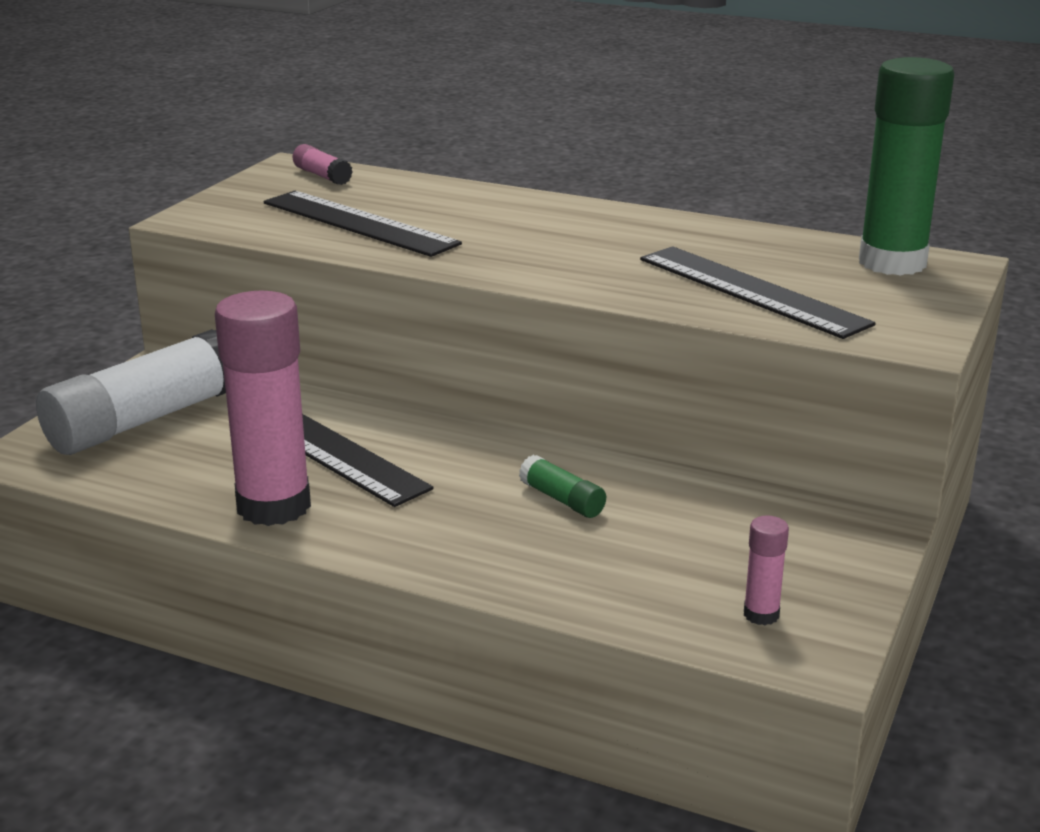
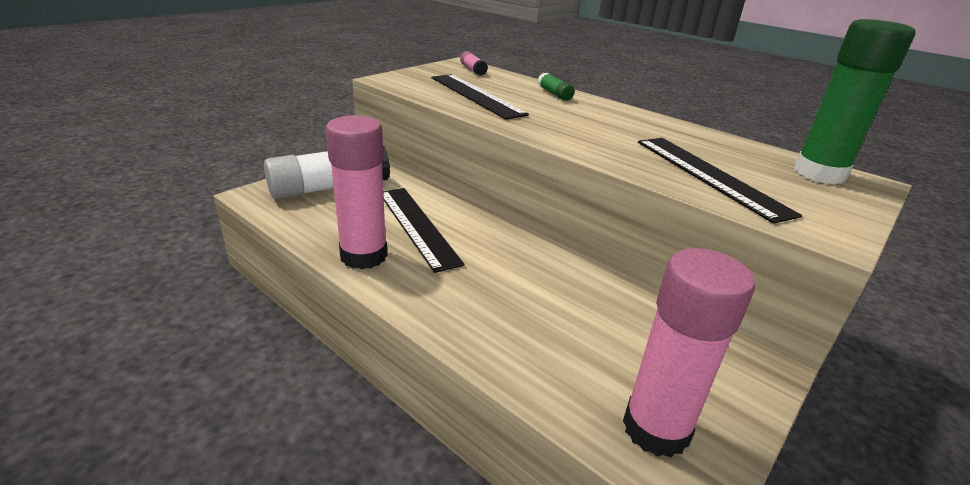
camera: 15 degrees right, 5 degrees up
green glue stick [519,455,606,518] -> green glue stick moved to [537,73,575,101]
pink glue stick [744,516,789,625] -> pink glue stick [623,248,755,458], size x2.33

